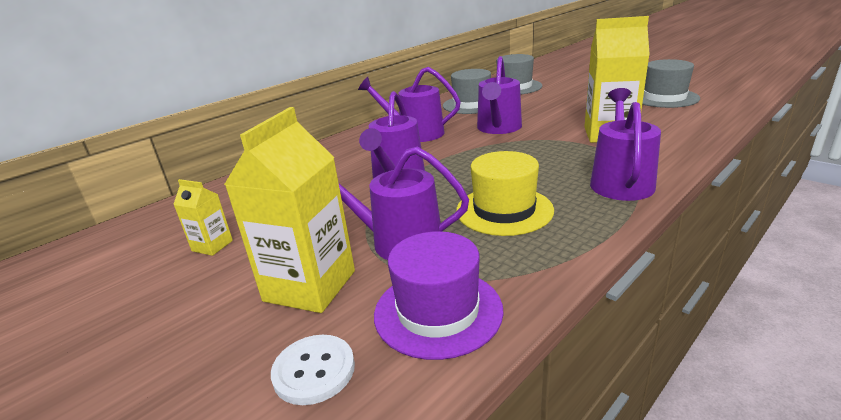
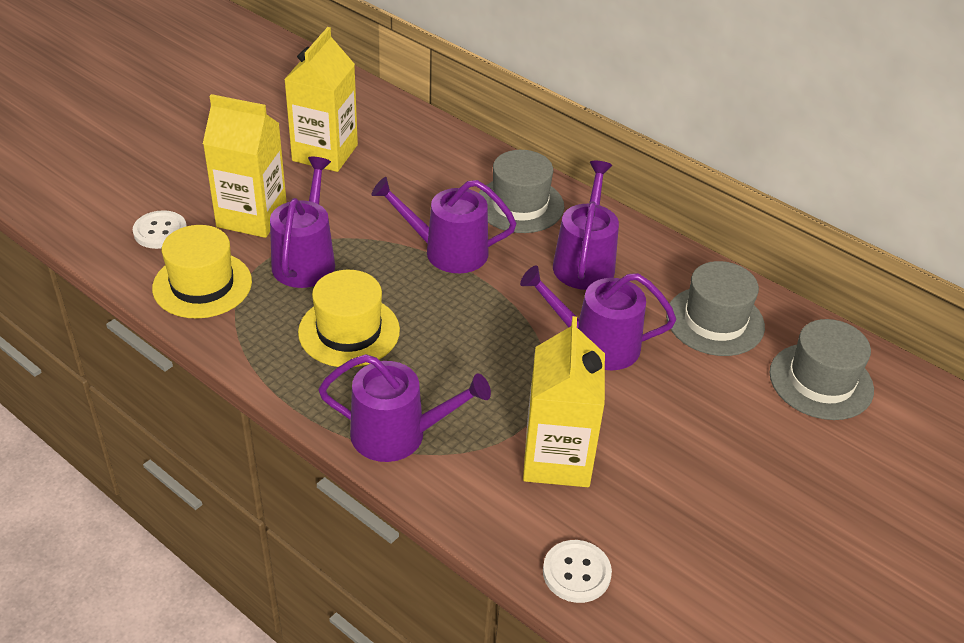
camera: 80 degrees right, 15 degrees up
yellow carton [173,179,233,256] -> yellow carton [284,27,358,172], size x2.04
purple hat [374,231,504,360] -> yellow hat [152,225,252,318]
grey hat [642,59,700,108] -> grey hat moved to [479,150,564,233]
none -> white button [543,540,612,603]

